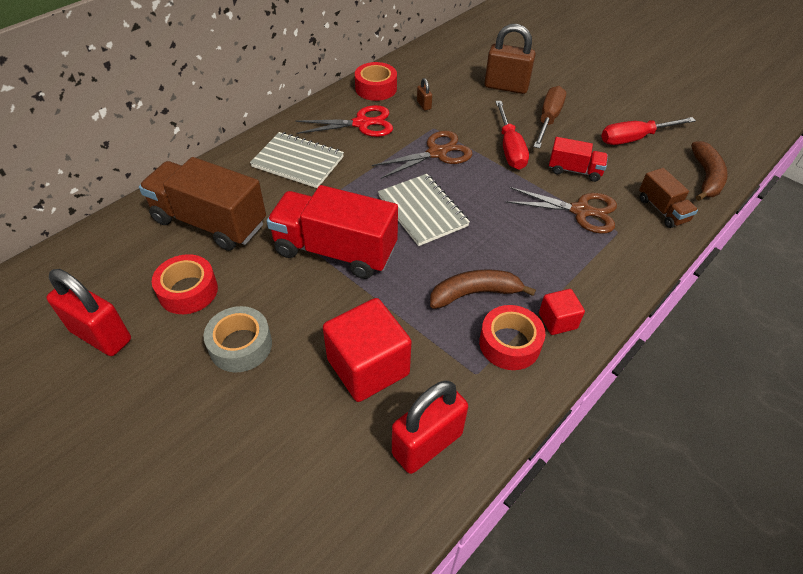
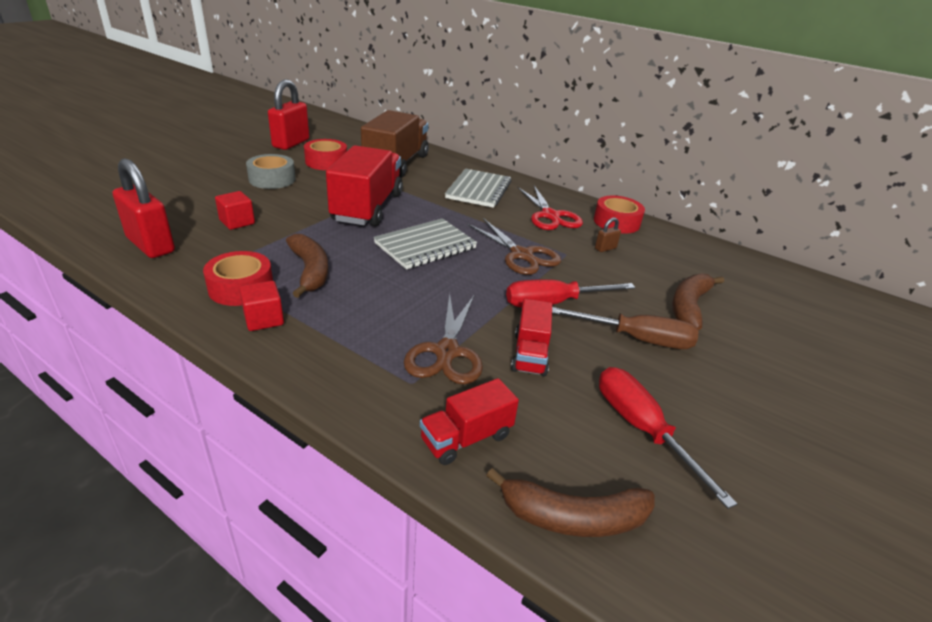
camera: 80 degrees right, 15 degrees down
red cube [323,298,412,402] -> red cube [215,191,255,230], size x0.52
brown padlock [484,24,536,94] -> brown banana [672,273,724,330]
brown truck [639,168,698,228] -> red truck [420,378,519,465]

